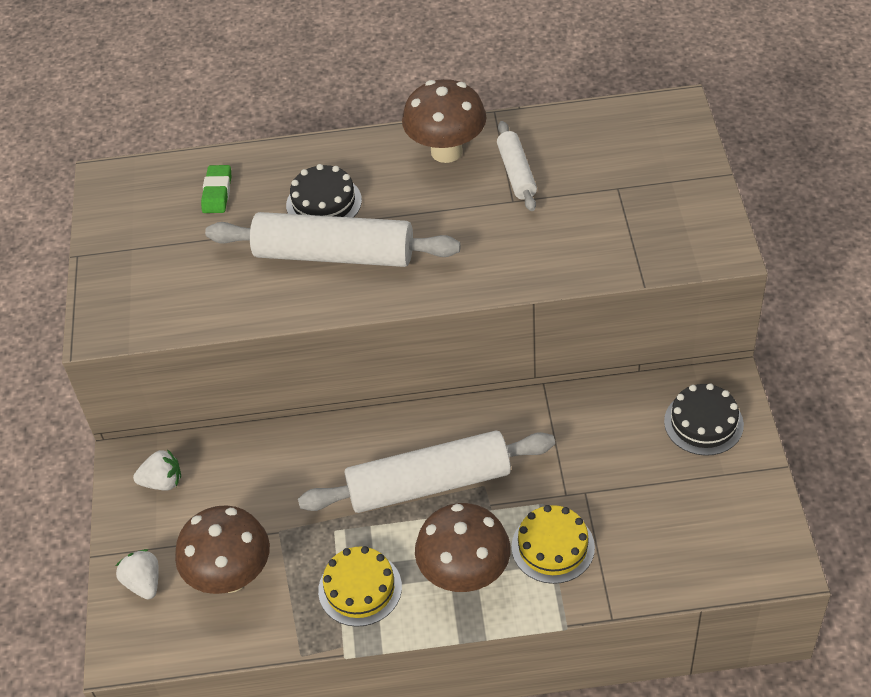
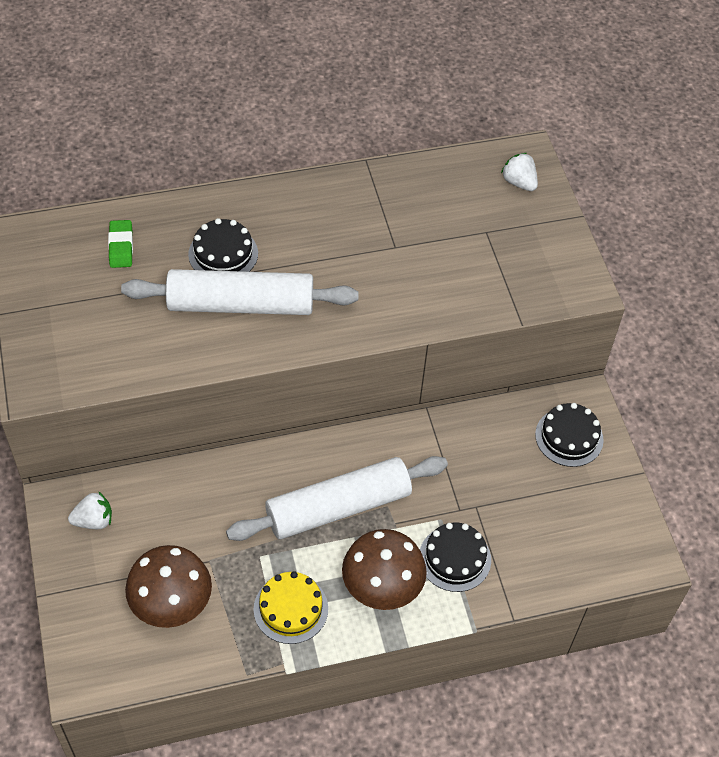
camera: 15 degrees left, 5 degrees up
white strawberry [116,549,159,599] -> white strawberry moved to [501,153,538,191]
brown mushroom [402,79,487,163] -> none
white rolling pin [497,121,537,211] -> none
yellow cake [512,505,595,584] -> black cake [420,522,491,592]

